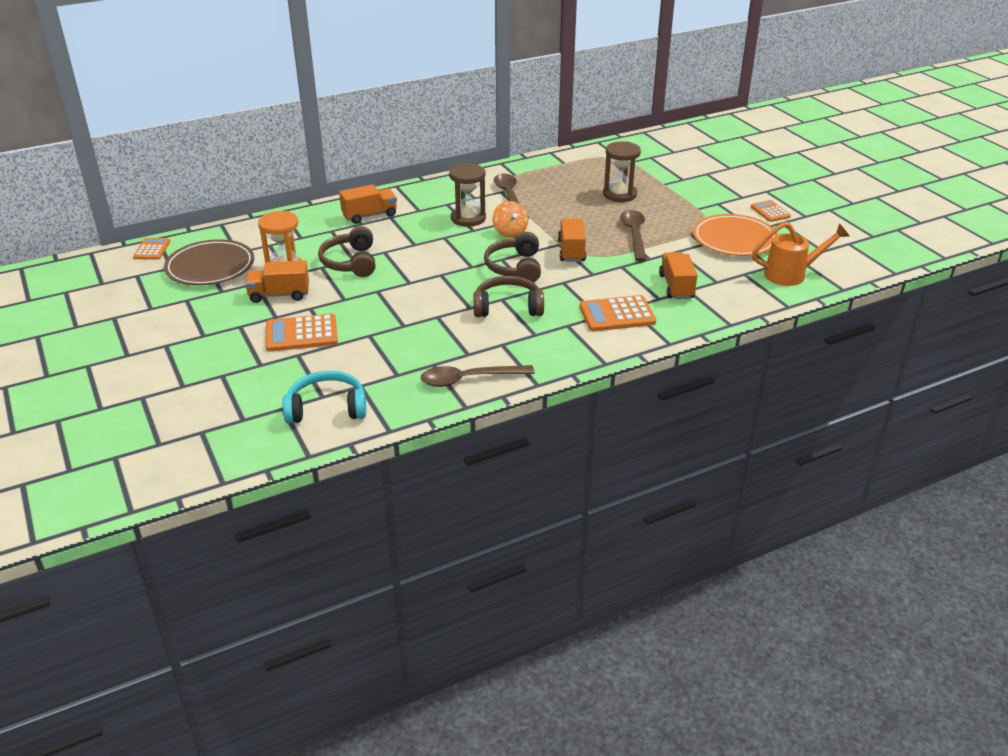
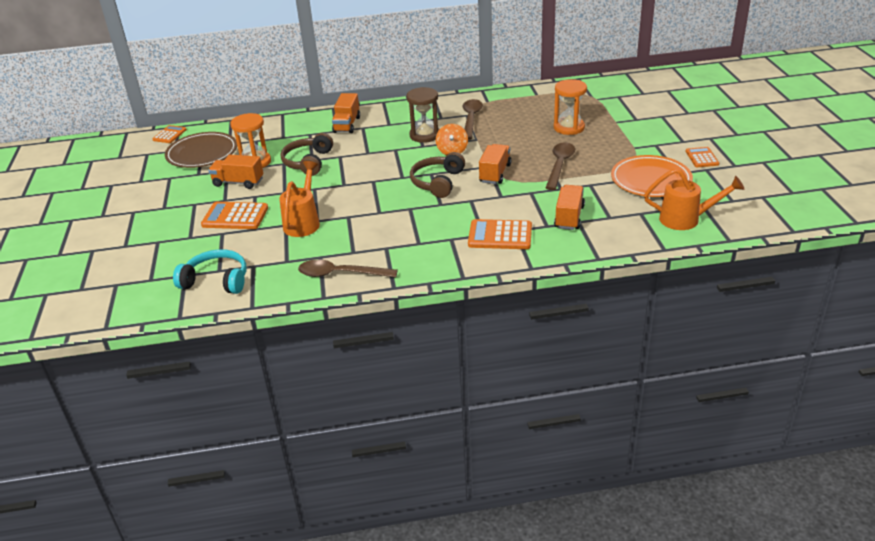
camera: 20 degrees right, 0 degrees up
orange truck [339,184,397,224] -> orange truck turned 105 degrees clockwise [332,93,360,133]
brown headphones [473,276,544,317] -> none
brown hourglass [603,141,641,202] -> orange hourglass [554,79,587,135]
none -> orange watering can [279,161,320,237]

